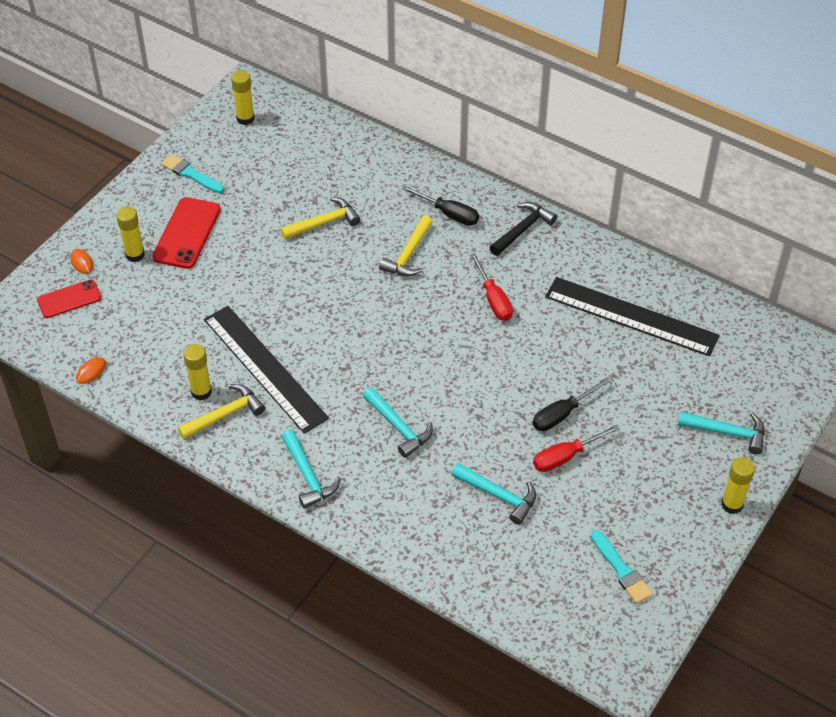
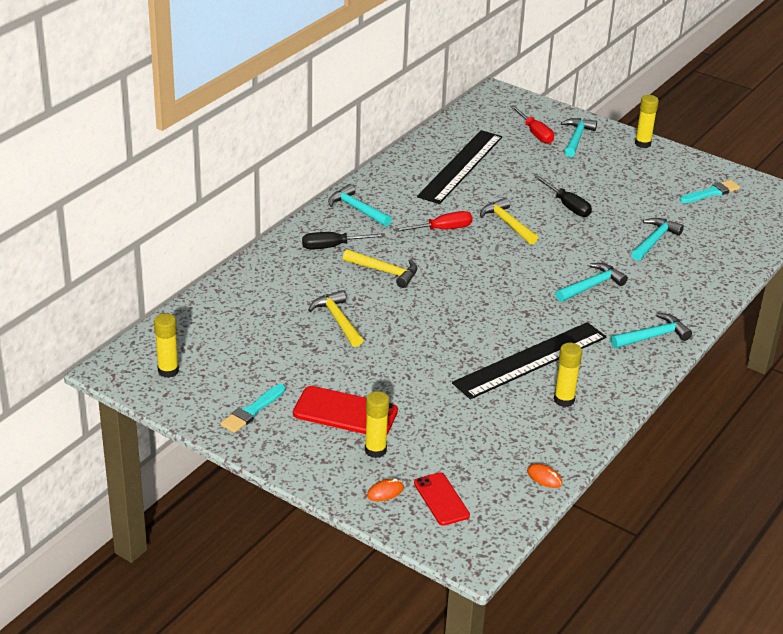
camera: 90 degrees left, 15 degrees down
yellow hammer [178,384,265,439] -> yellow hammer moved to [480,197,538,245]
black screwdriver [402,186,479,226] -> black screwdriver turned 135 degrees counterclockwise [302,232,386,250]
black hammer [489,202,557,256] -> turquoise hammer [328,184,392,227]
red screwdriver [533,425,620,472] -> red screwdriver moved to [510,105,554,144]

